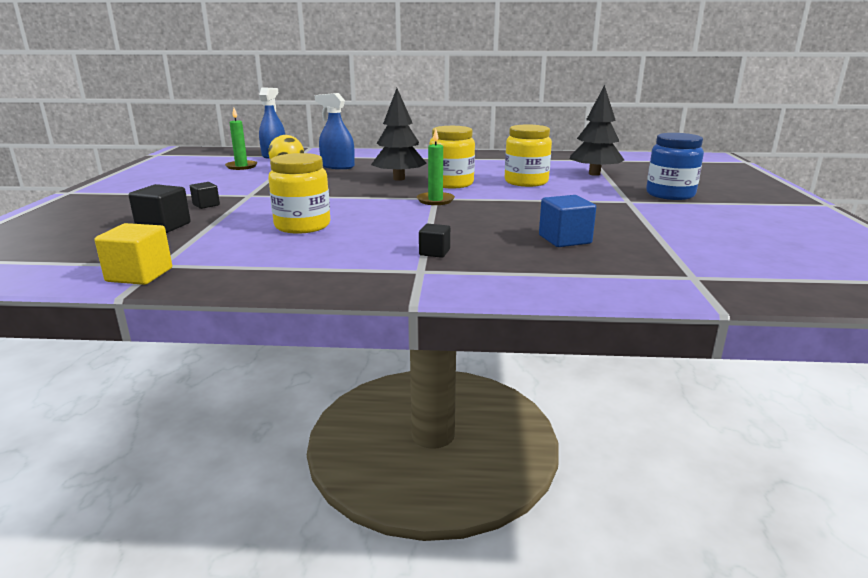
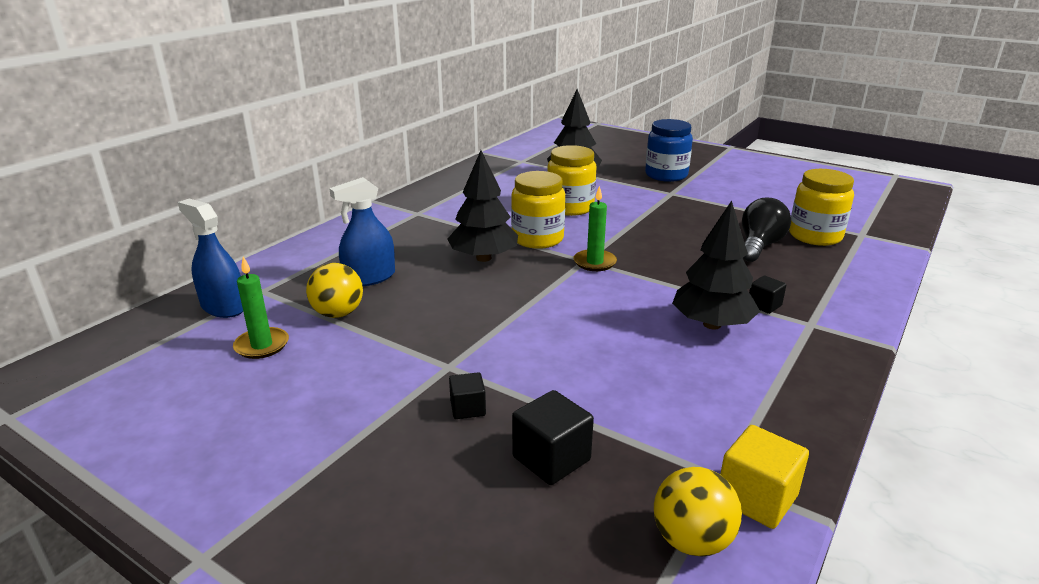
camera: 60 degrees left, 5 degrees up
yellow jar [268,153,330,234] -> yellow jar moved to [789,169,854,246]
blue cube [539,195,596,247] -> black light bulb [742,197,791,262]
none -> yellow ball [654,467,742,557]
none -> black tree [672,200,760,330]

